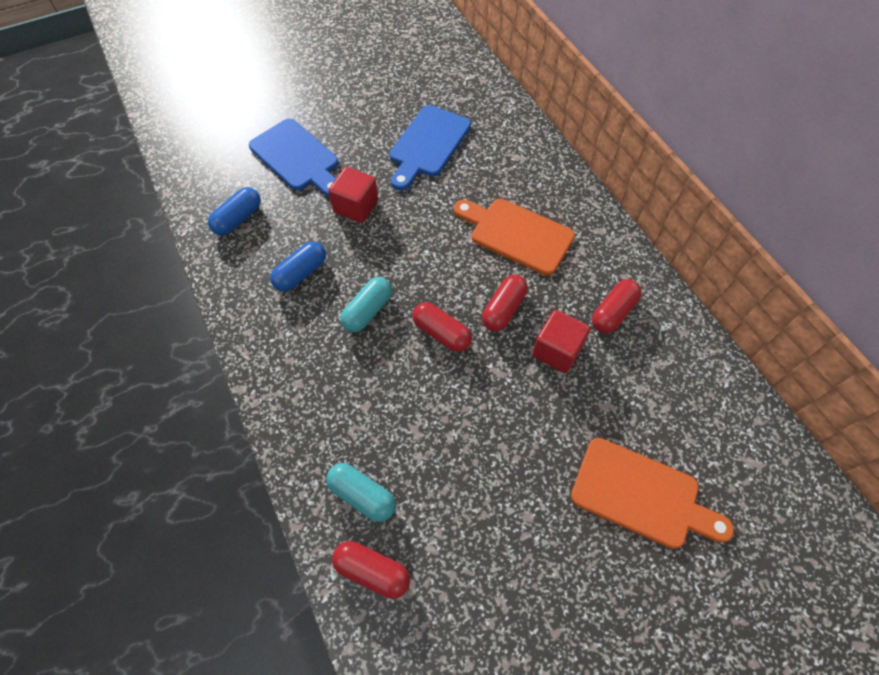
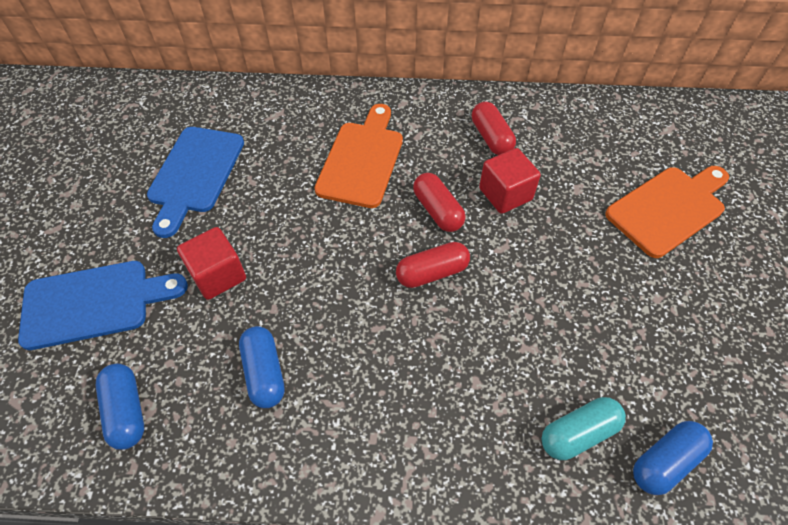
camera: 60 degrees left, 5 degrees down
red capsule [332,541,410,599] -> blue capsule [633,421,713,495]
turquoise capsule [340,277,392,332] -> none
blue cutting board [389,105,471,190] -> blue cutting board turned 45 degrees clockwise [147,127,244,238]
orange cutting board [454,199,575,275] -> orange cutting board turned 135 degrees clockwise [315,104,403,208]

